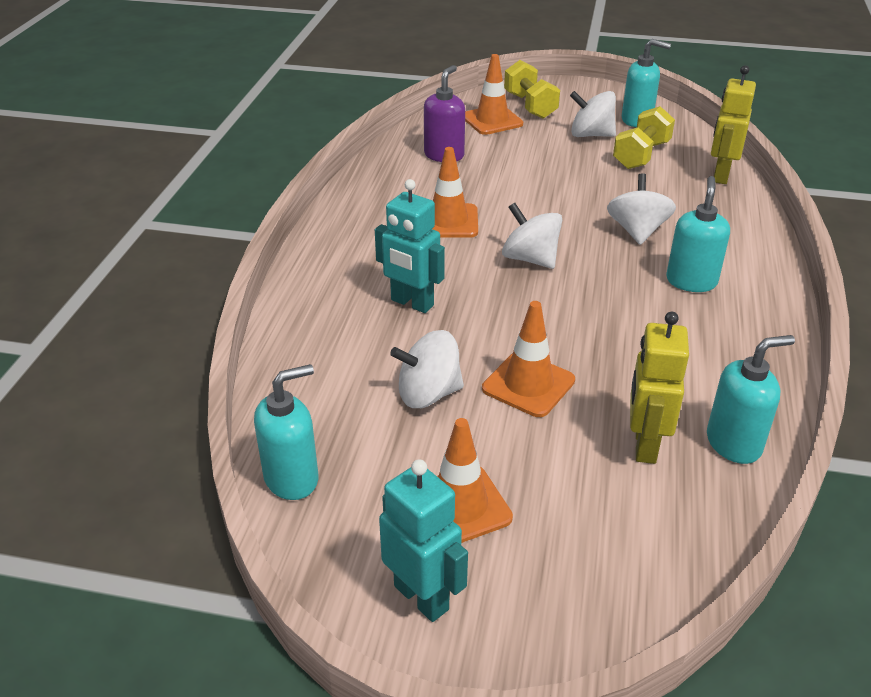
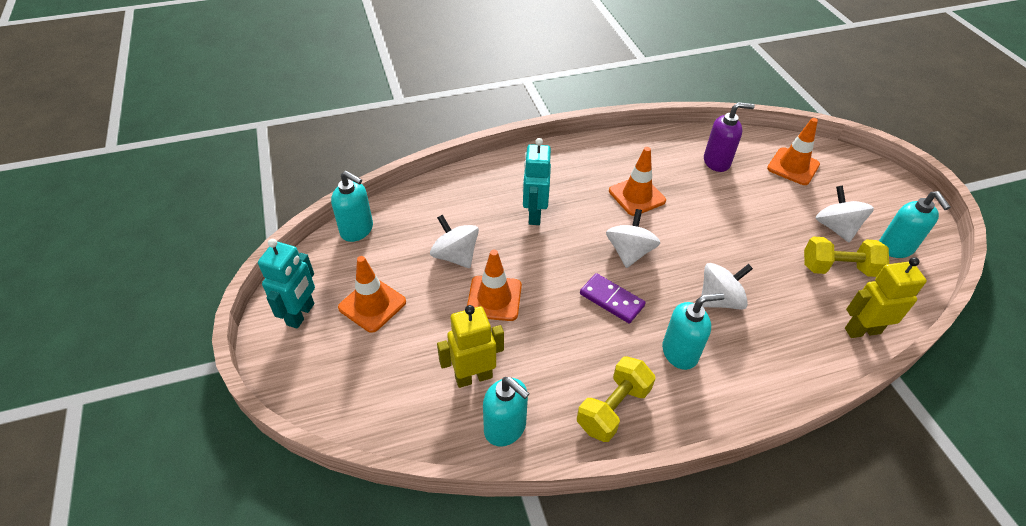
camera: 60 degrees right, 10 degrees up
yellow dumbbell [504,60,560,119] -> yellow dumbbell moved to [577,357,656,442]
none -> purple domino [580,273,646,323]

